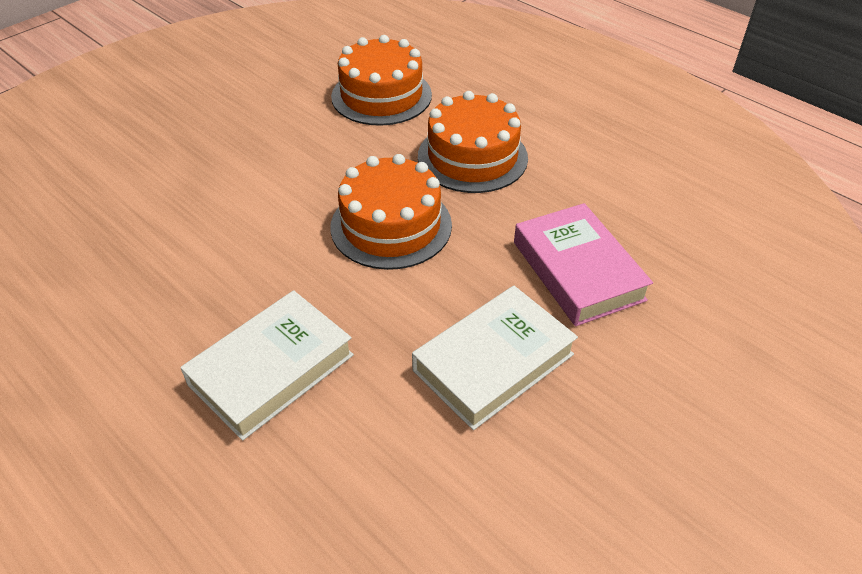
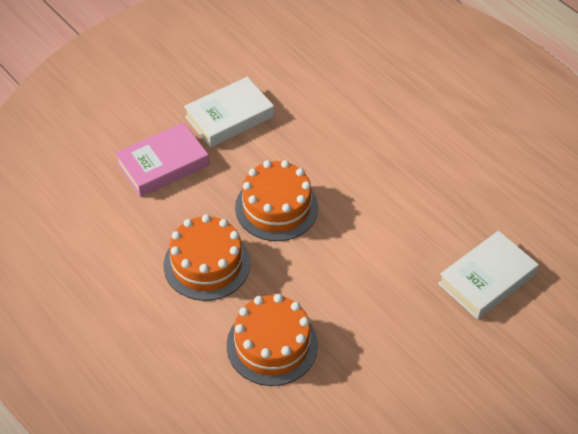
camera: 175 degrees left, 5 degrees up
white book [180,290,354,441] -> white book moved to [438,231,539,319]
pink book [514,203,653,326] -> pink book turned 75 degrees clockwise [115,122,209,197]

